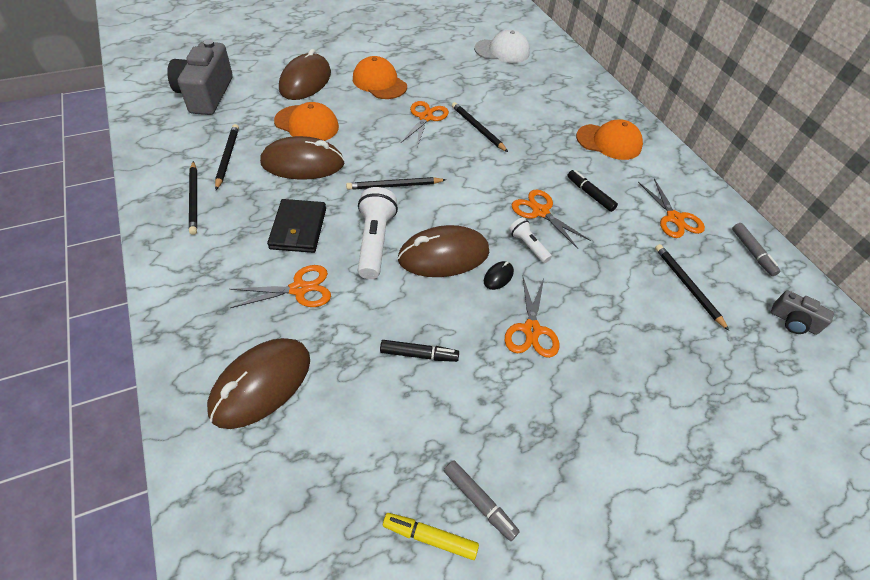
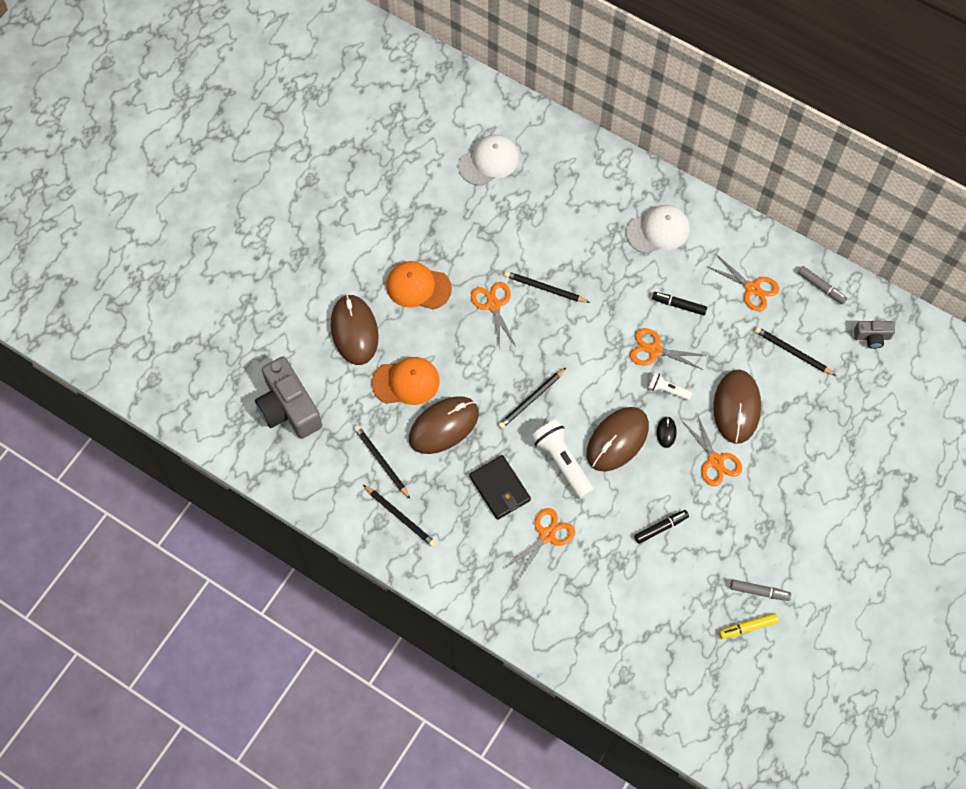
camera: 30 degrees left, 15 degrees up
brown mouse [207,338,310,429] -> brown mouse moved to [713,370,761,444]
orange cap [576,120,643,160] -> white cap [626,205,690,254]

